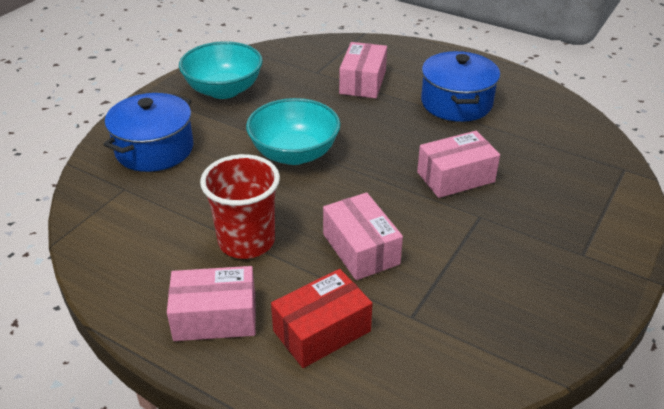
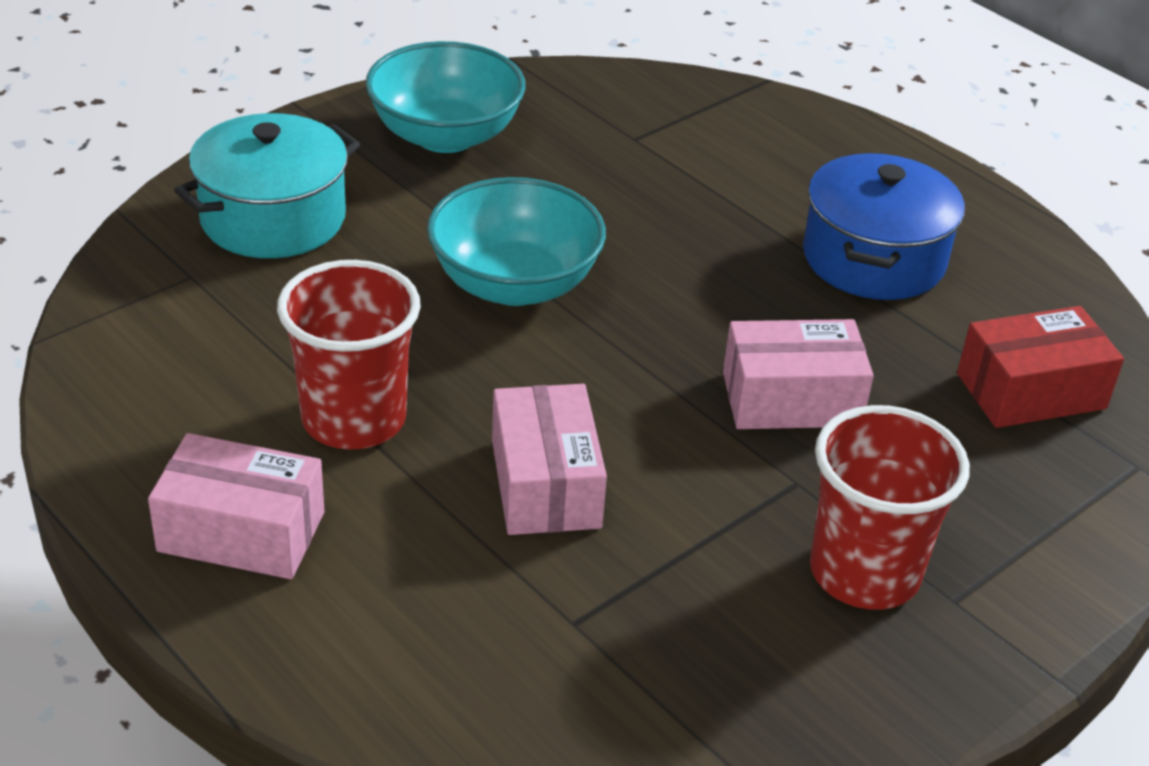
camera: 15 degrees right, 0 degrees up
blue pot [103,93,193,172] -> turquoise pot [174,113,360,258]
red box [271,269,373,368] -> red box moved to [957,306,1124,428]
pink box [339,42,387,98] -> none
none -> red cup [810,405,970,610]

